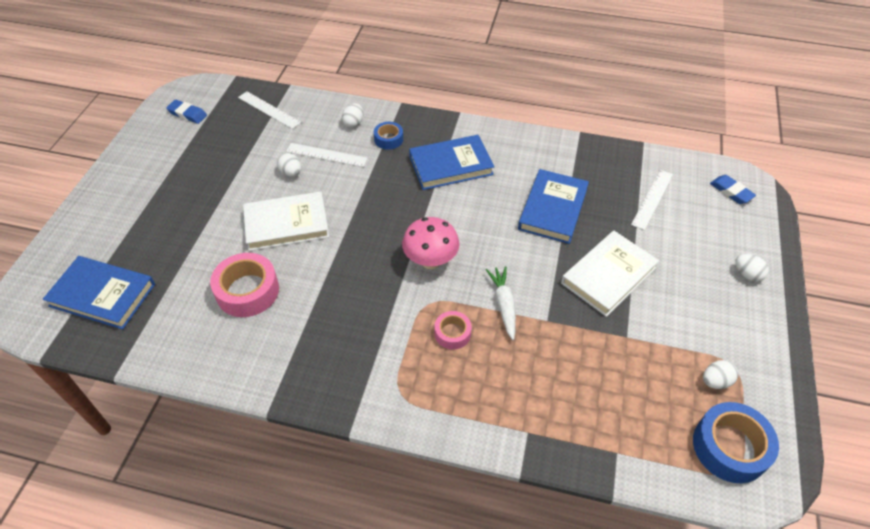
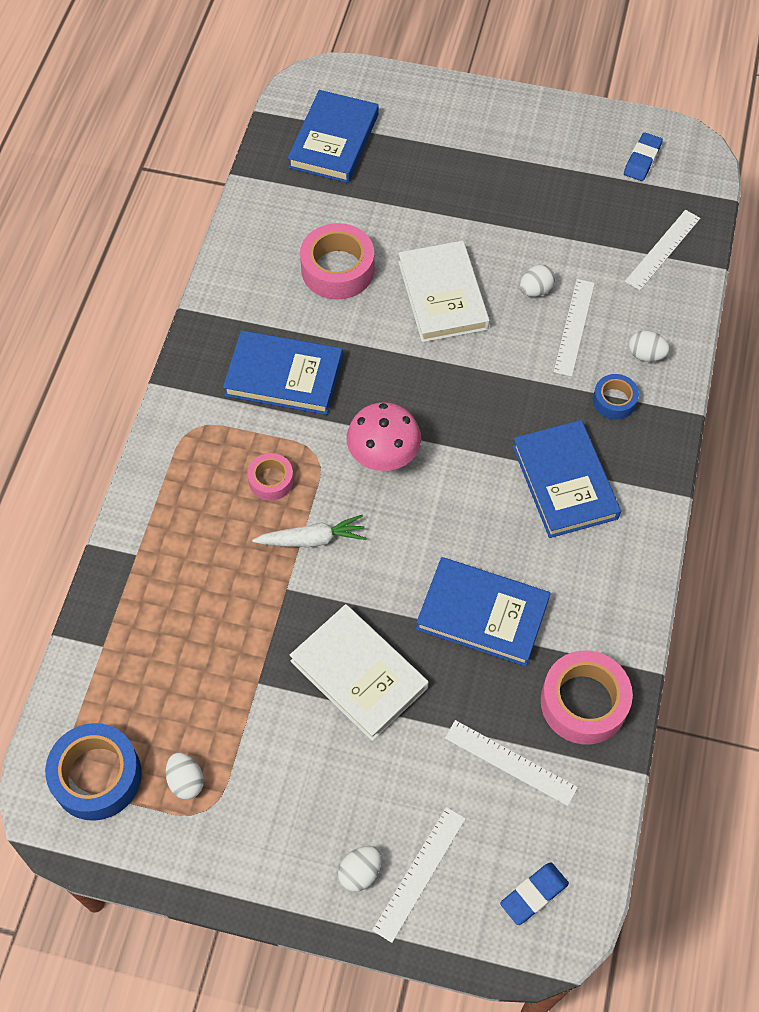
camera: 90 degrees right, 10 degrees up
none -> blue book [223,330,343,415]
none -> white ruler [372,807,466,943]
none -> pink tape [541,650,633,744]

